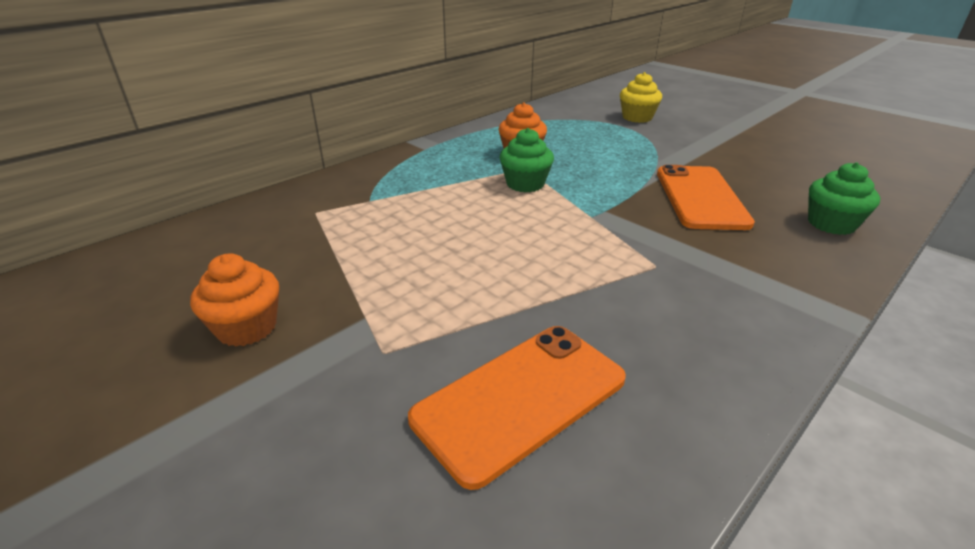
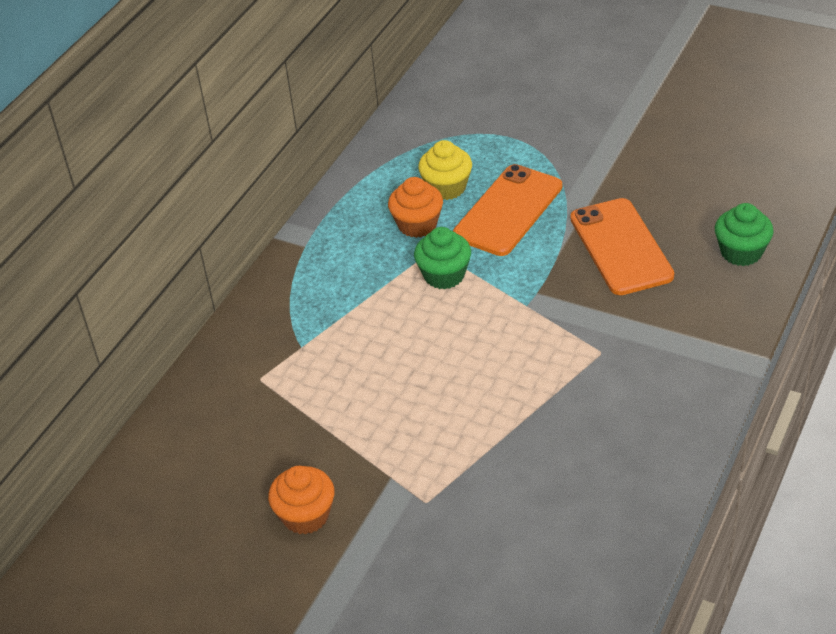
camera: 15 degrees left, 10 degrees up
orange phone [408,326,626,490] -> orange phone moved to [453,164,562,256]
yellow cupcake [620,72,662,123] -> yellow cupcake moved to [418,140,472,200]

